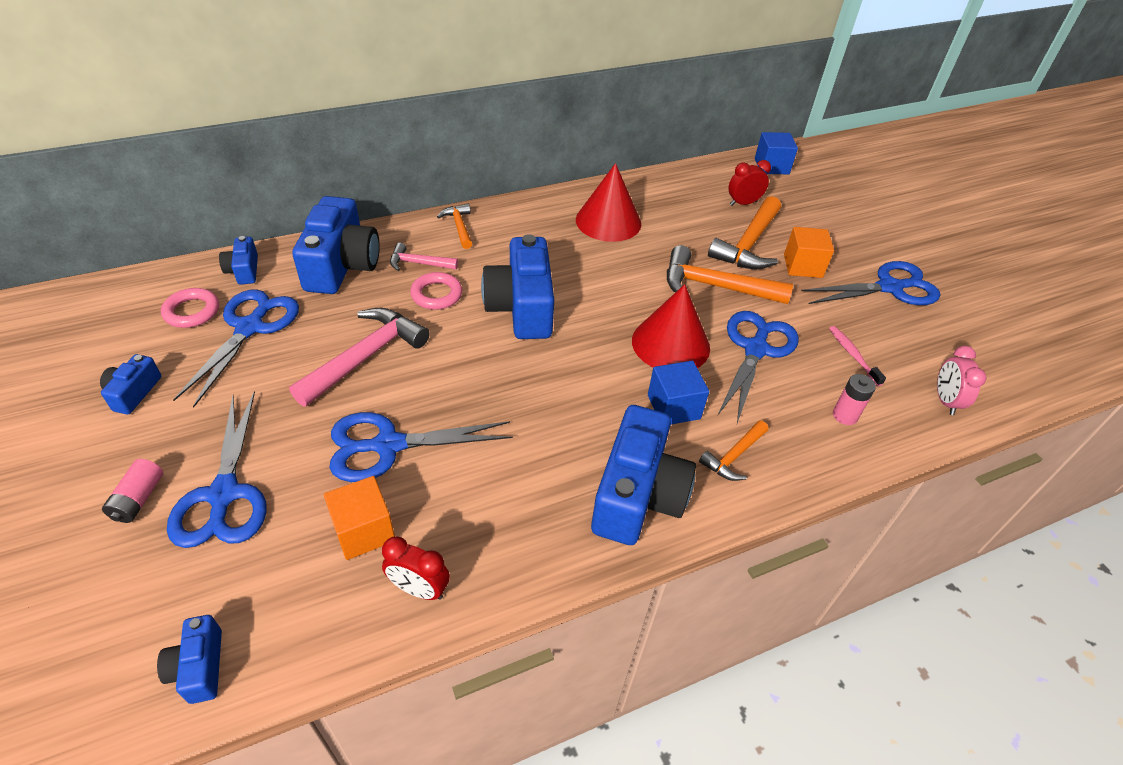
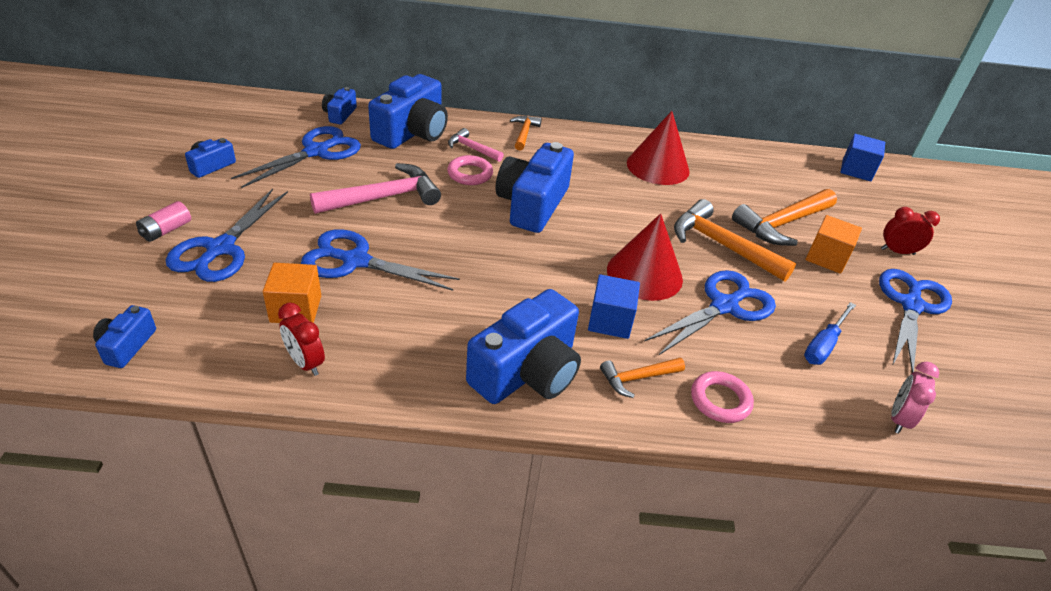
camera: 25 degrees right, 5 degrees down
pink ring [161,288,219,328] -> pink ring moved to [691,371,754,423]
red clock [728,160,771,206] -> red clock moved to [881,207,940,255]
blue scissors [801,261,940,305] -> blue scissors turned 75 degrees counterclockwise [879,269,952,373]
pink toothbrush [829,326,886,386] -> blue screwdriver [804,302,856,365]
pink battery [833,374,876,425] -> none

